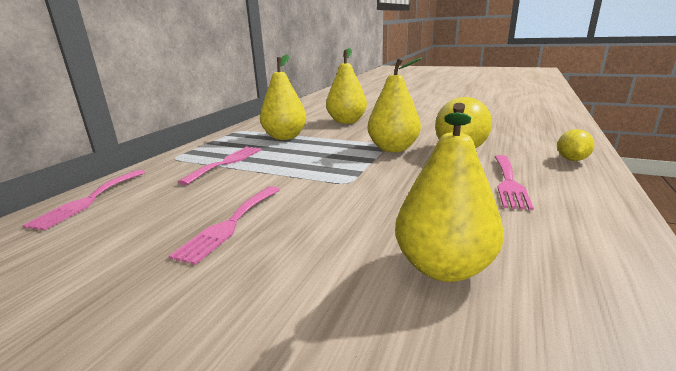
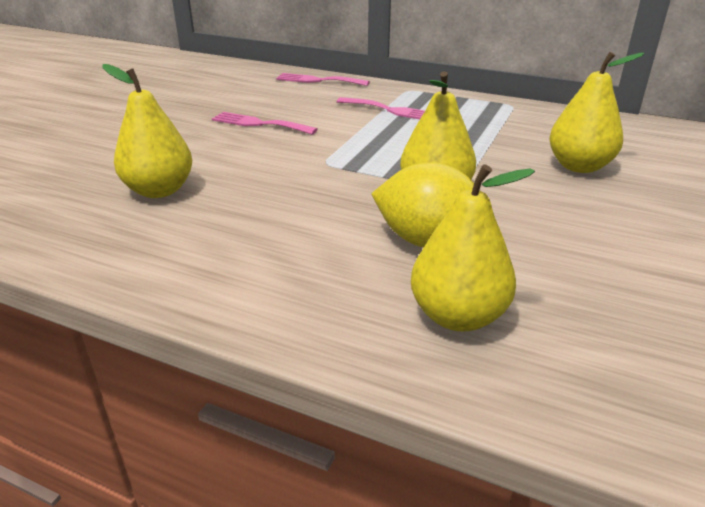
camera: 90 degrees right, 10 degrees up
yellow pear [260,55,306,140] -> yellow pear moved to [411,164,535,332]
pink fork [495,155,534,210] -> none
yellow lemon [557,129,594,161] -> none

